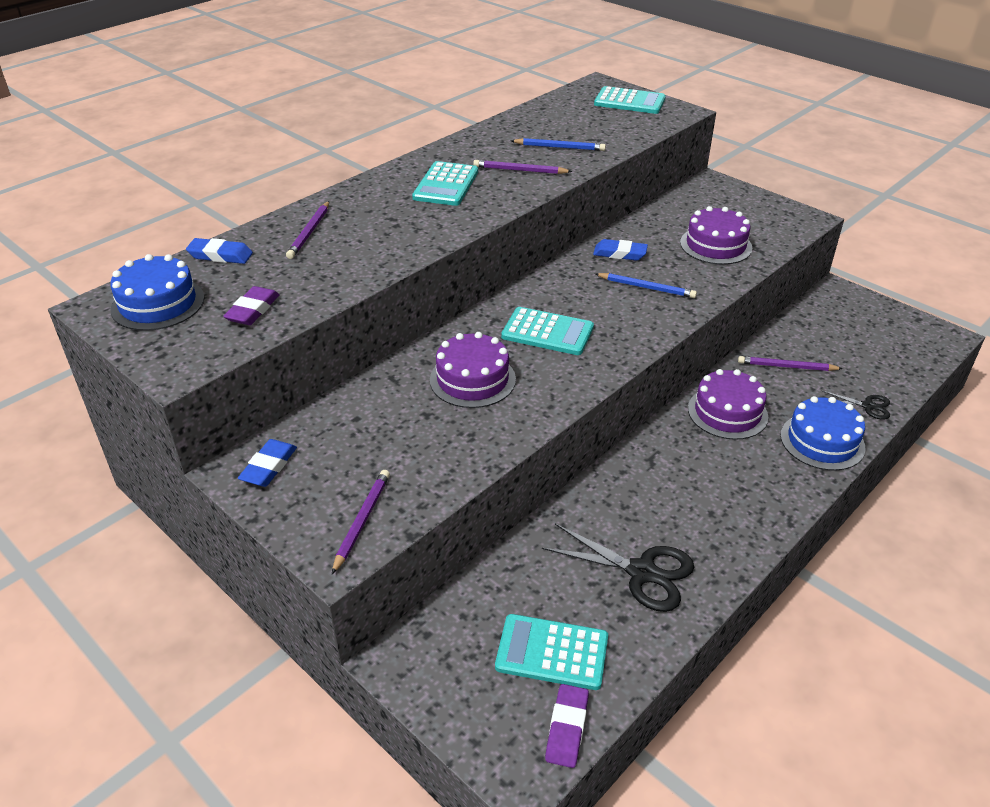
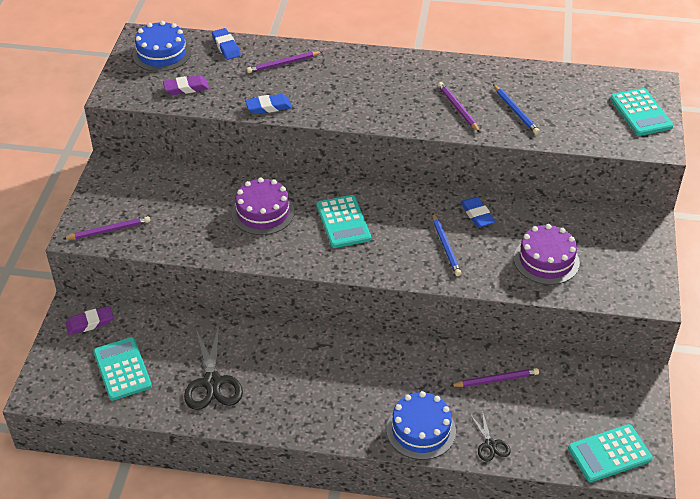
camera: 55 degrees right, 5 degrees up
blue eraser [238,439,297,487] -> blue eraser moved to [245,94,292,114]
turquoise calculator [412,161,478,206] -> turquoise calculator moved to [568,424,653,482]
purple eraser [545,684,589,768] -> purple eraser moved to [66,306,113,335]
purple cake [688,369,768,440] -> none
purple pencil [738,356,843,371] -> purple pencil turned 105 degrees clockwise [450,368,539,387]

